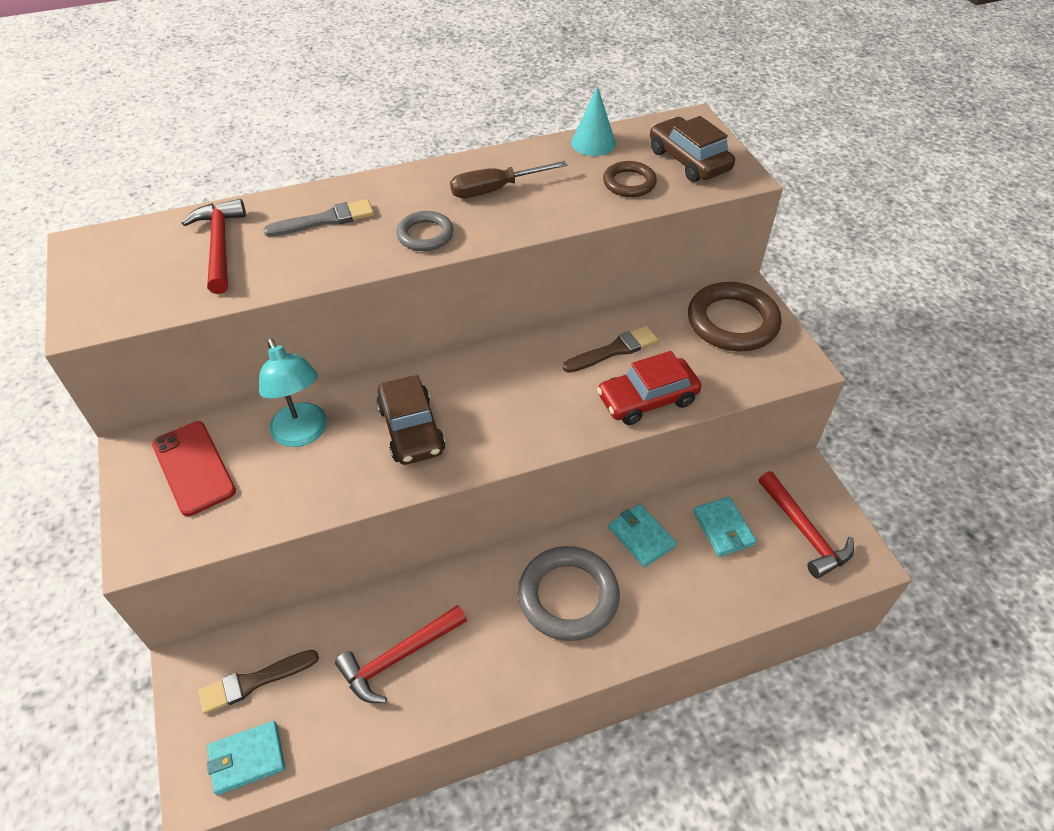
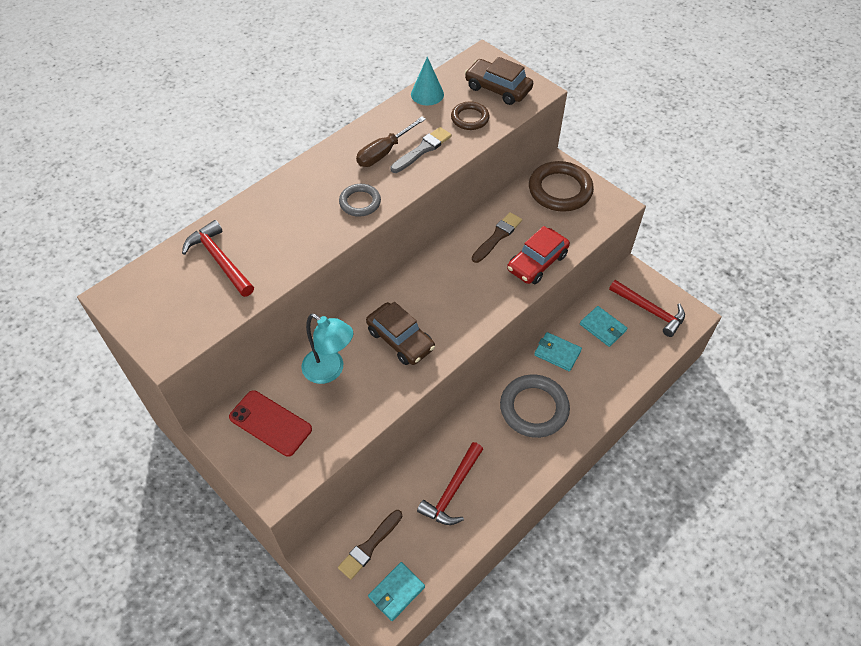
camera: 25 degrees left, 5 degrees up
grey brush [263,199,374,237] -> grey brush moved to [390,127,452,173]

